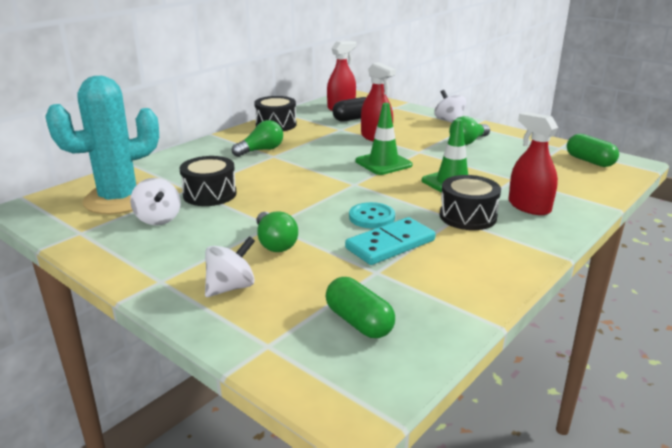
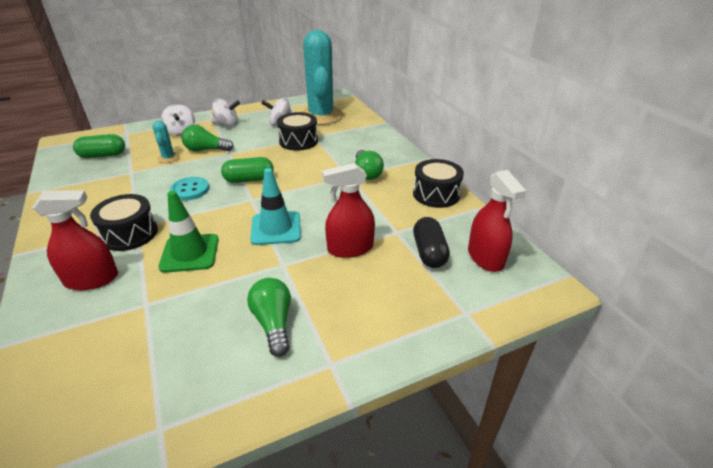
camera: 115 degrees right, 10 degrees up
turquoise domino [345,217,436,265] -> none
green traffic cone [356,103,412,175] -> turquoise traffic cone [250,168,301,245]
white spinning top [434,90,466,123] -> white spinning top moved to [211,99,240,126]
green capsule [567,134,619,167] -> green capsule moved to [221,157,274,183]
none -> turquoise cactus [153,121,180,163]

